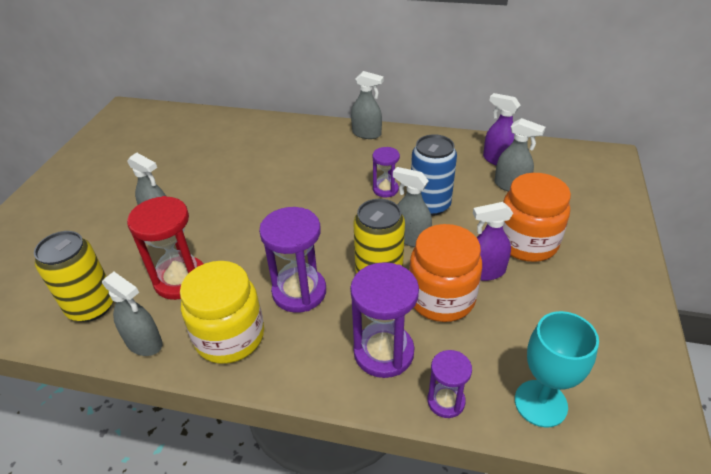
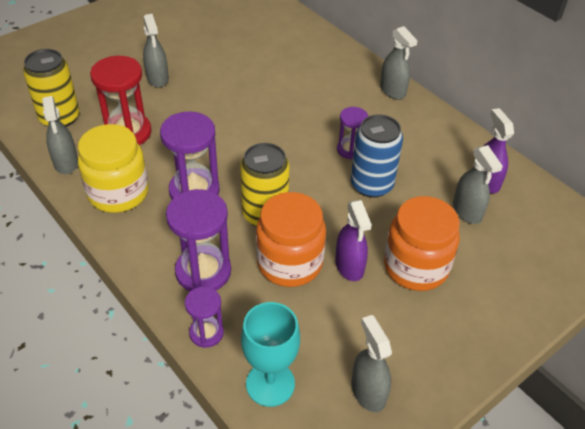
camera: 35 degrees right, 5 degrees up
grey spray bottle [393,167,432,247] -> grey spray bottle moved to [351,315,392,412]
purple spray bottle [473,202,513,281] -> purple spray bottle turned 135 degrees counterclockwise [335,200,372,281]

